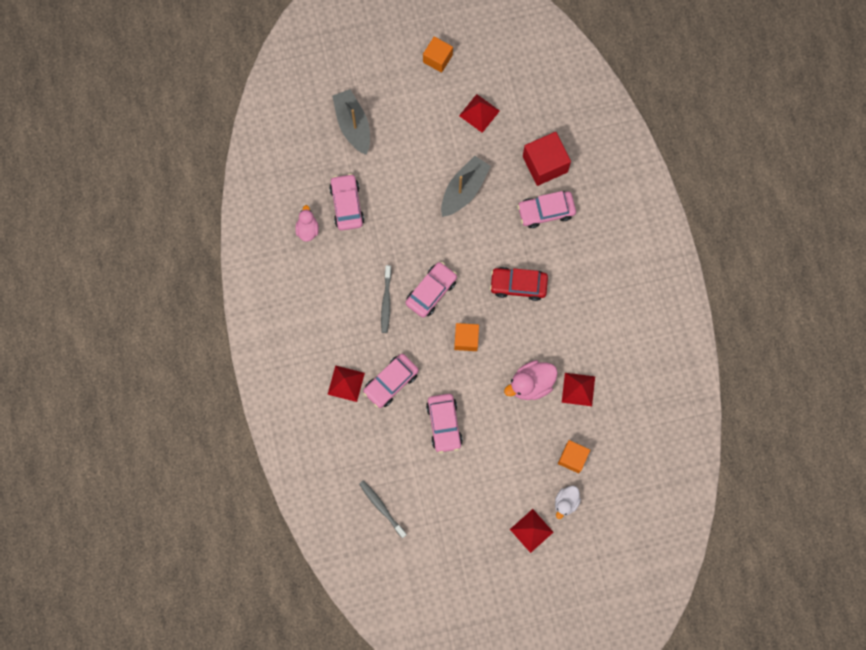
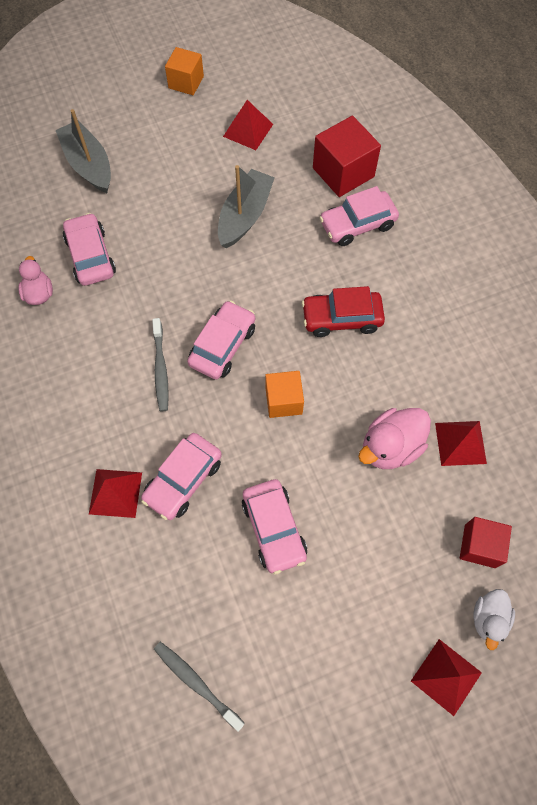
camera: 10 degrees left, 10 degrees down
orange cube [558,440,590,473] -> red cube [460,517,512,568]

